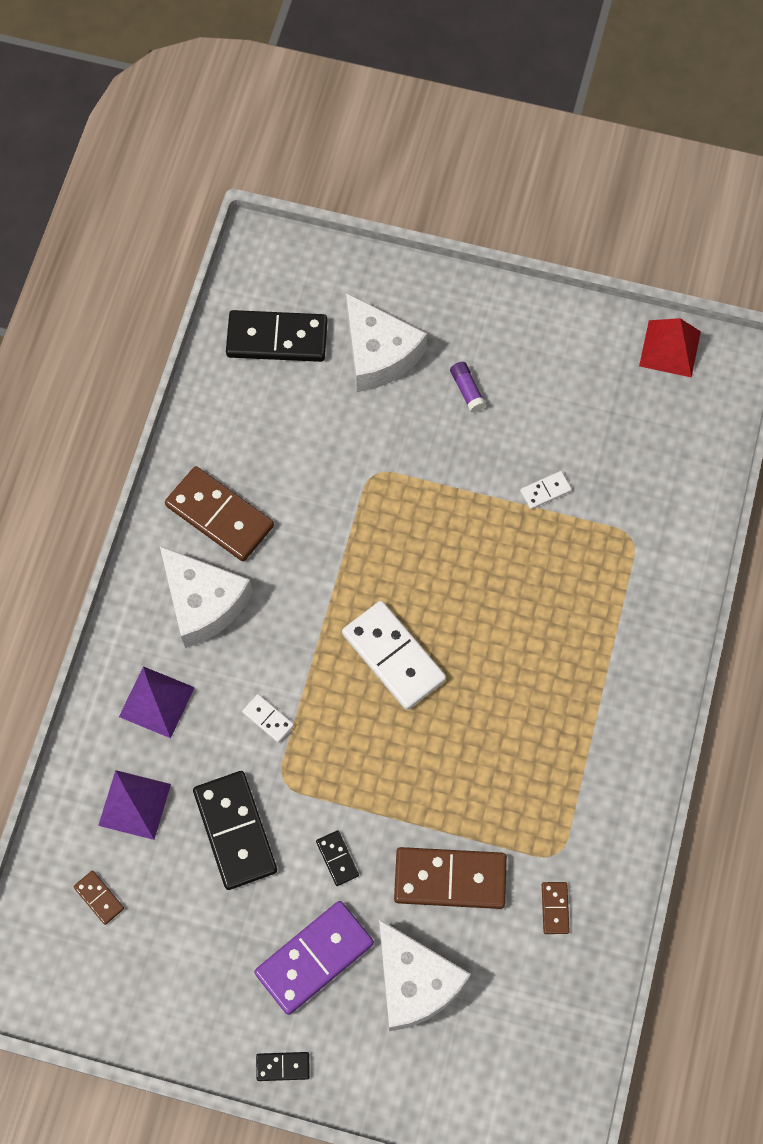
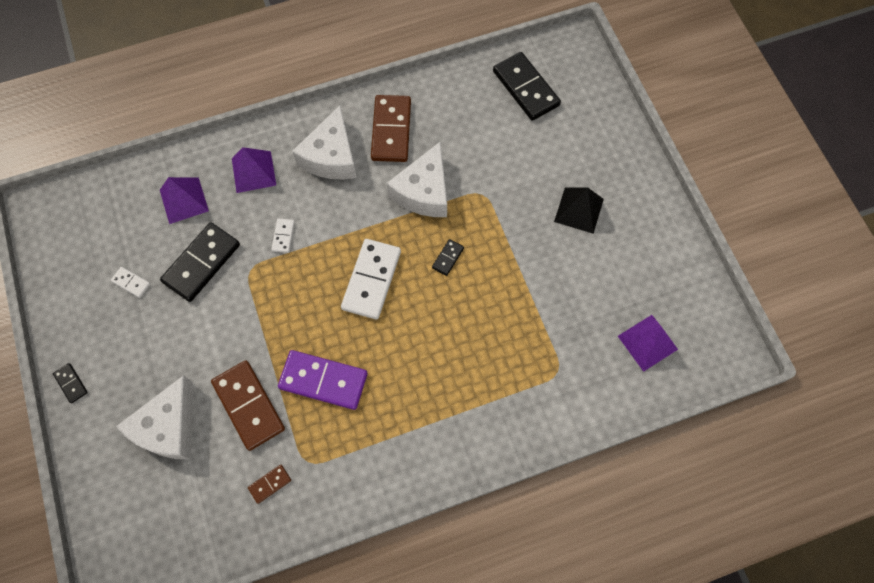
camera: 55 degrees right, 0 degrees up
brown domino [73,870,124,925] -> none
purple domino [254,901,374,1015] -> purple domino moved to [278,350,368,410]
black domino [316,830,359,886] -> black domino moved to [432,239,464,276]
white cheese [346,293,427,392] -> white cheese moved to [387,142,447,217]
purple glue stick [450,362,486,412] -> black pyramid [554,187,604,234]
white domino [520,471,572,509] -> white domino moved to [111,267,150,298]
red pyramid [639,318,701,378] -> none
none -> purple pyramid [618,315,678,372]

